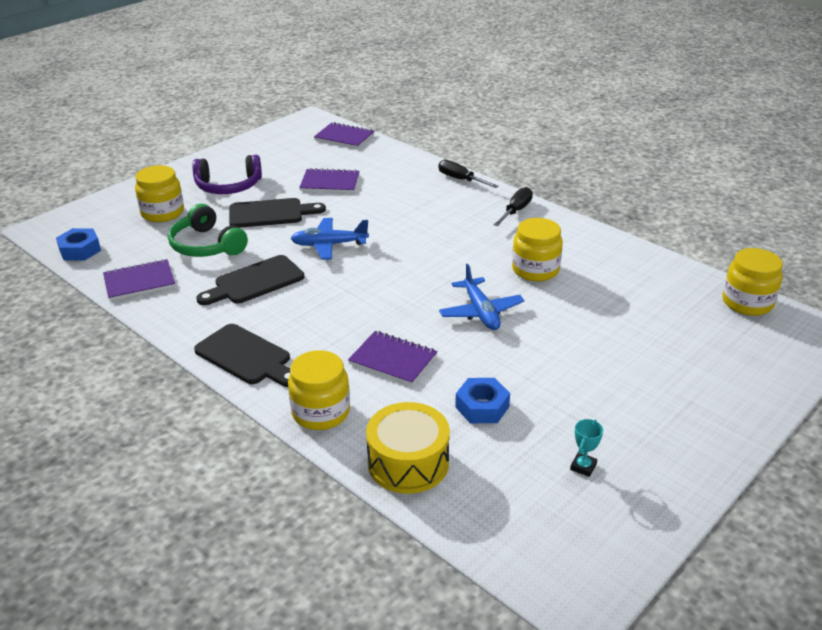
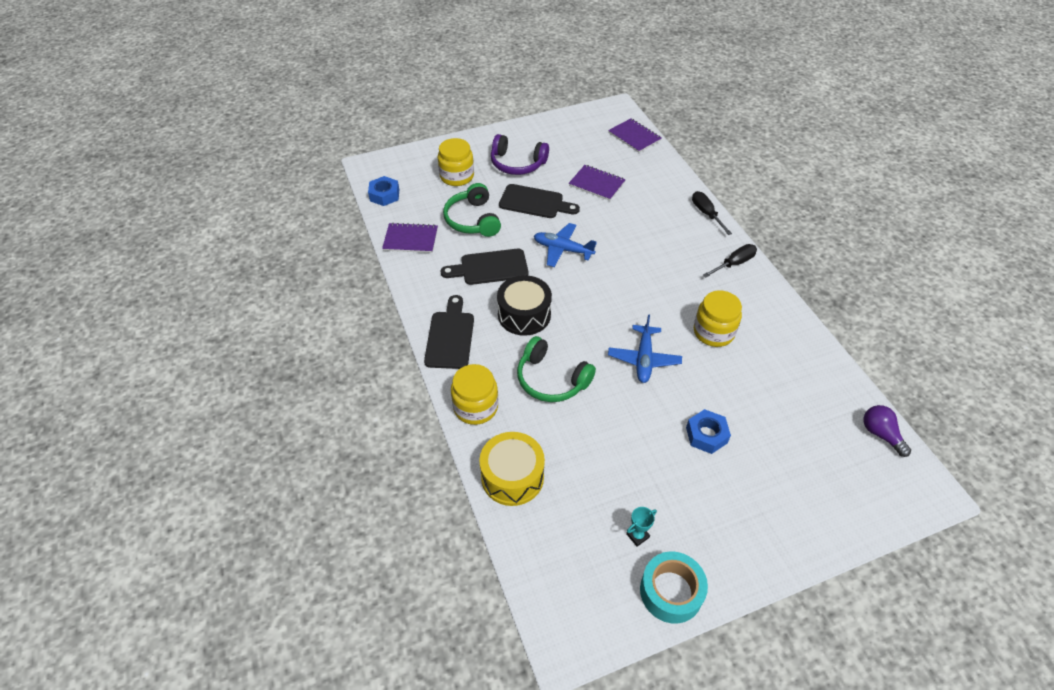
camera: 25 degrees right, 15 degrees up
black cutting board [194,324,290,387] -> black cutting board turned 150 degrees counterclockwise [424,295,474,369]
purple notebook [348,331,438,385] -> green headphones [517,336,596,402]
blue nut [455,378,510,423] -> blue nut moved to [686,409,731,454]
yellow jar [722,248,783,316] -> purple light bulb [863,405,911,457]
none -> black drum [497,275,552,336]
none -> turquoise tape [640,551,708,624]

